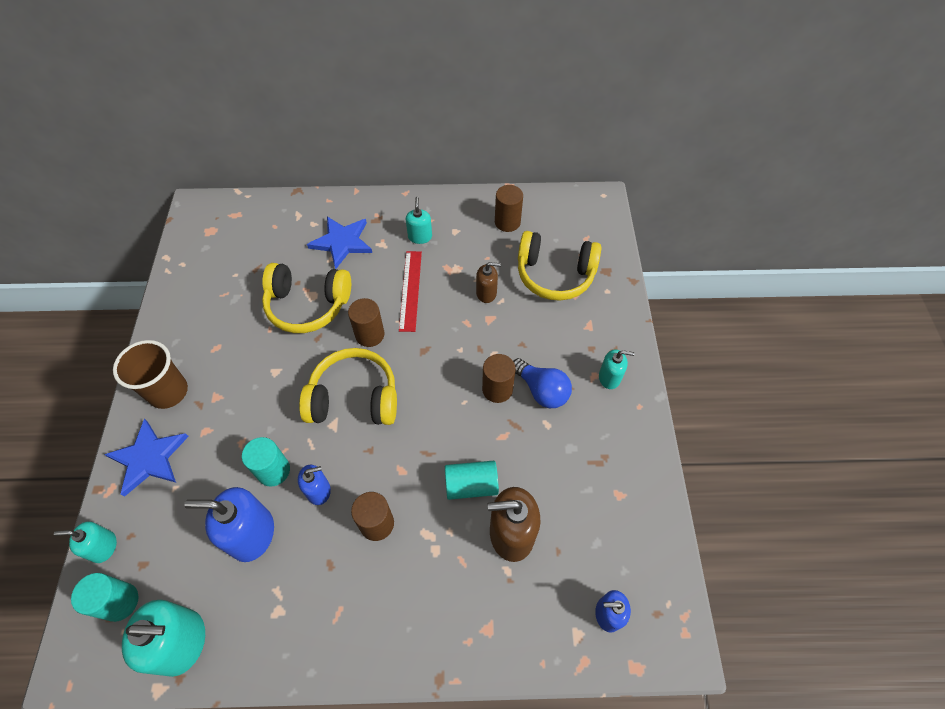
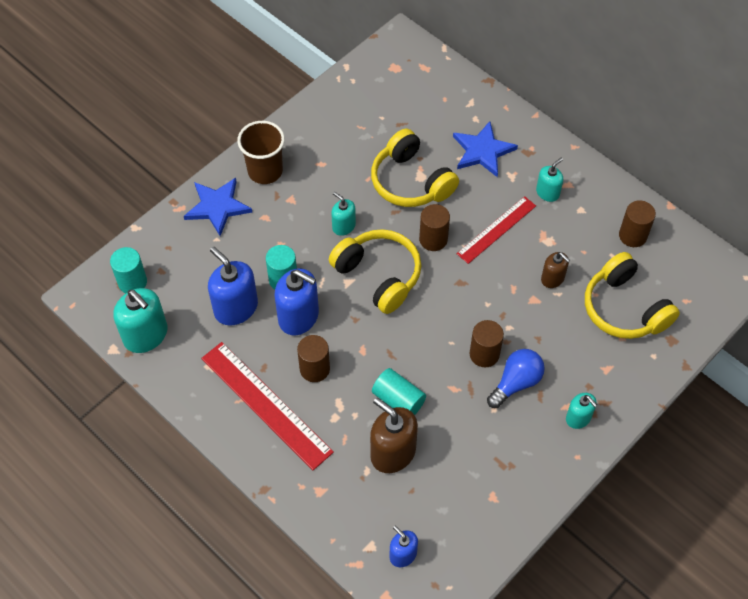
camera: 45 degrees right, 0 degrees up
turquoise soap dispenser [54,521,117,563] -> turquoise soap dispenser moved to [331,192,356,236]
blue soap dispenser [298,465,331,505] -> blue soap dispenser [274,268,319,336], size x1.76
blue light bulb [513,358,572,408] -> blue light bulb turned 135 degrees counterclockwise [487,349,545,408]
none -> red ruler [201,342,334,470]

